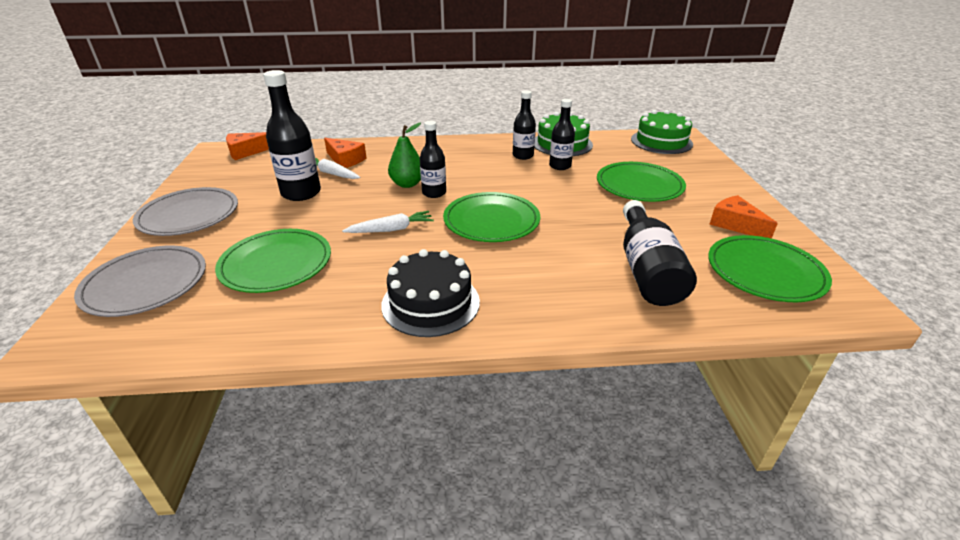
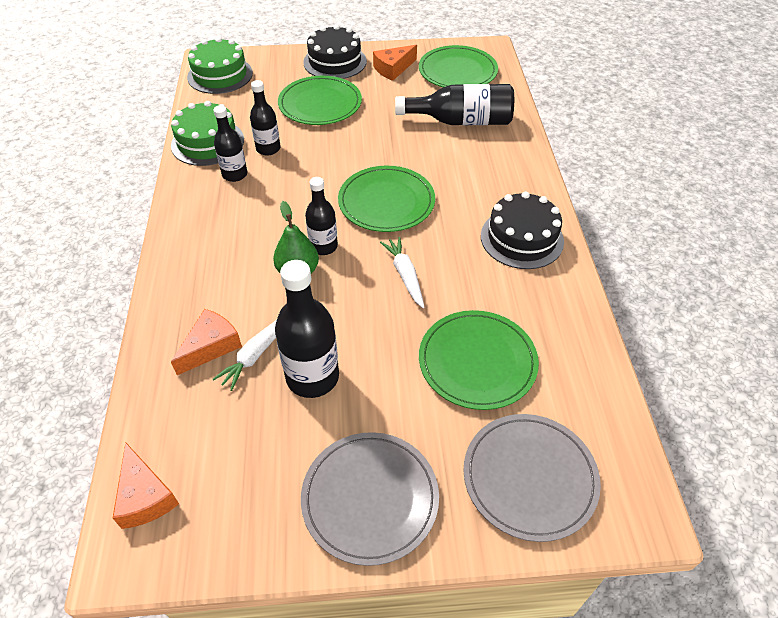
camera: 90 degrees left, 15 degrees up
none -> black cake [303,25,367,79]

